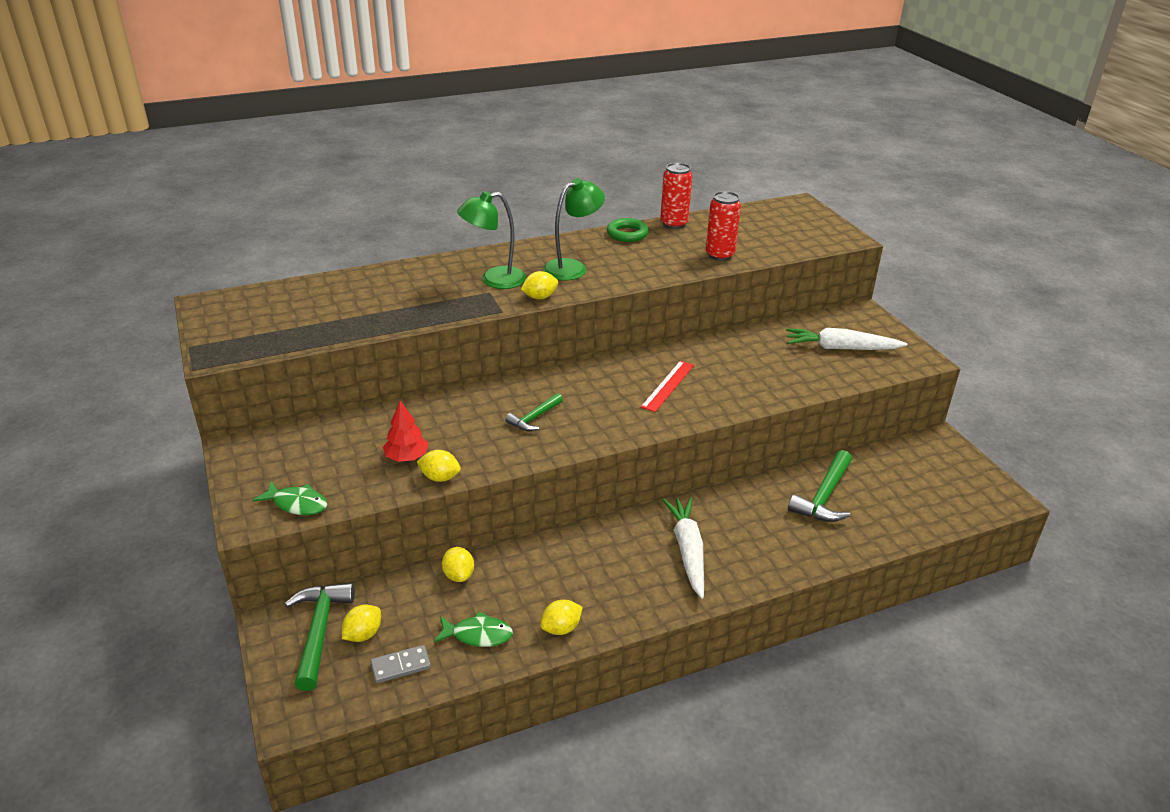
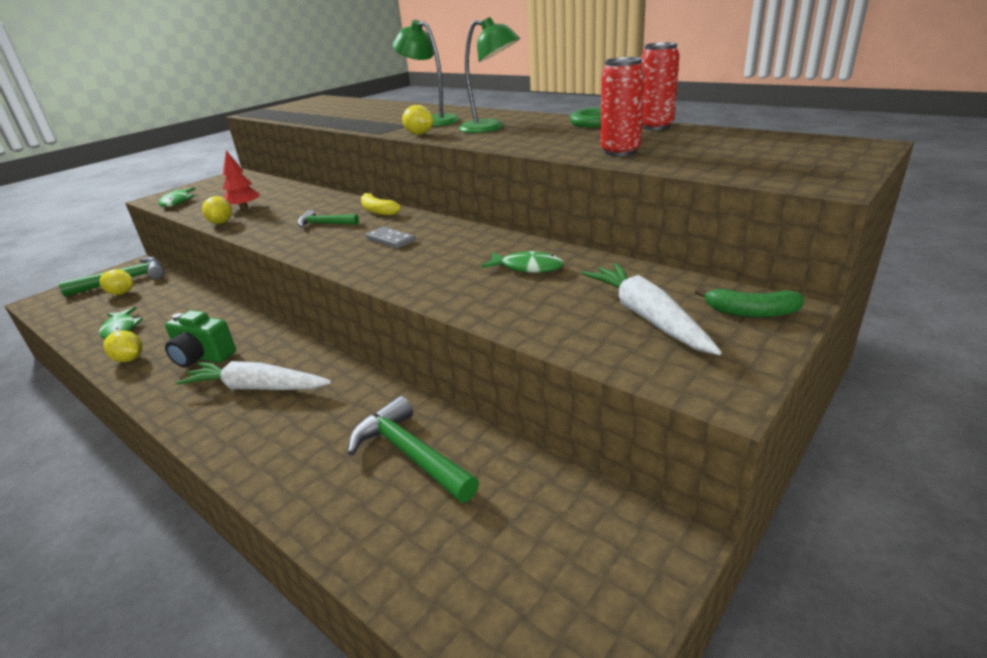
camera: 65 degrees right, 5 degrees down
grey domino [370,645,431,683] -> grey domino moved to [366,227,415,249]
yellow lemon [442,547,474,582] -> none
red ruler [641,361,694,412] -> none
white carrot [662,497,704,599] -> white carrot turned 135 degrees counterclockwise [176,361,331,390]
green hammer [788,450,852,522] -> green hammer turned 45 degrees clockwise [348,396,479,503]
none -> green camera [165,310,236,367]
none -> yellow banana [361,193,401,216]
none -> green fish [481,250,564,273]
none -> green banana [695,287,804,317]

